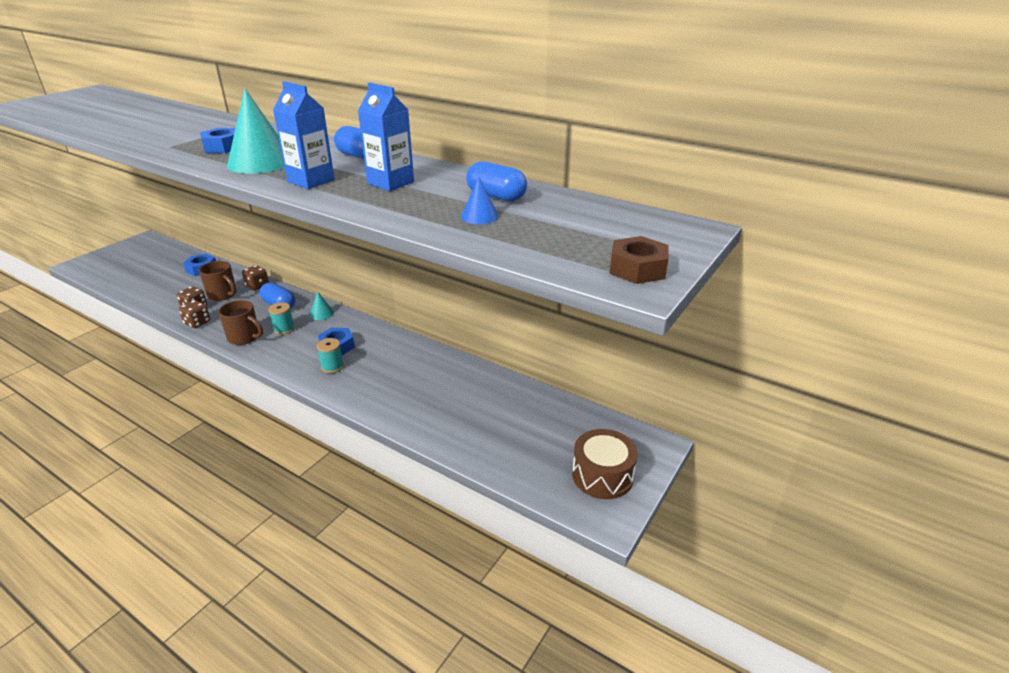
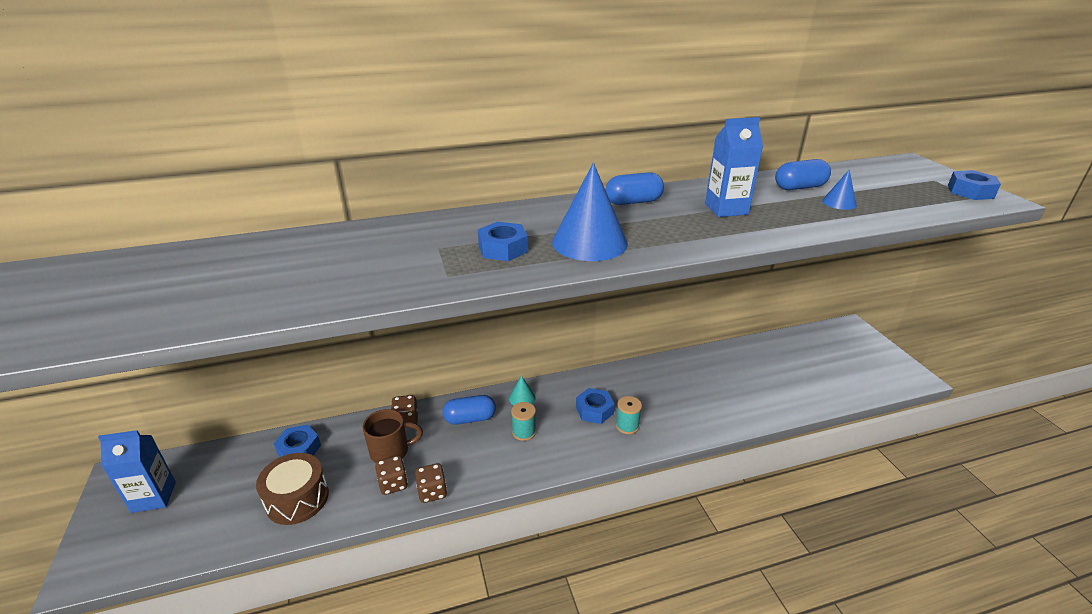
camera: 50 degrees left, 0 degrees up
brown mug [218,300,263,345] -> none
turquoise cone [227,88,285,174] -> blue cone [552,163,628,261]
blue carton [273,81,335,189] -> blue carton moved to [98,430,176,513]
brown drum [572,429,638,499] -> brown drum moved to [256,453,329,525]
brown nut [610,236,669,284] -> blue nut [948,170,1001,200]

